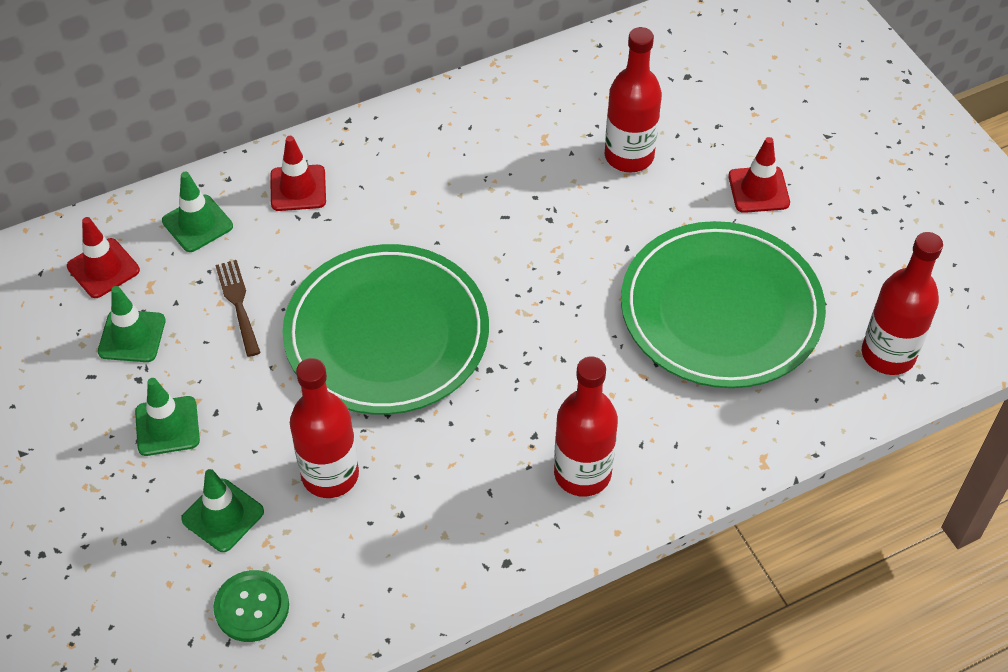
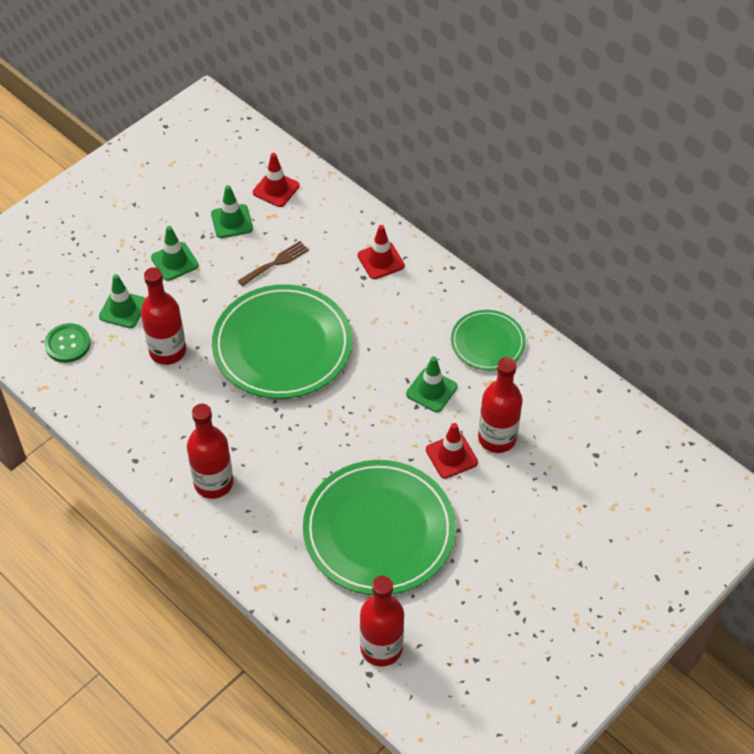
camera: 70 degrees right, 0 degrees up
green traffic cone [162,172,233,252] -> green traffic cone moved to [406,356,458,412]
red traffic cone [728,137,790,213] -> red traffic cone moved to [426,423,478,479]
none -> green plate [451,310,526,371]

